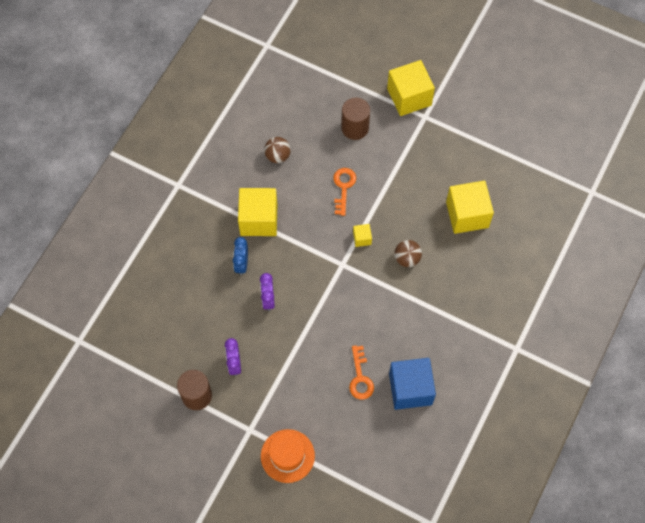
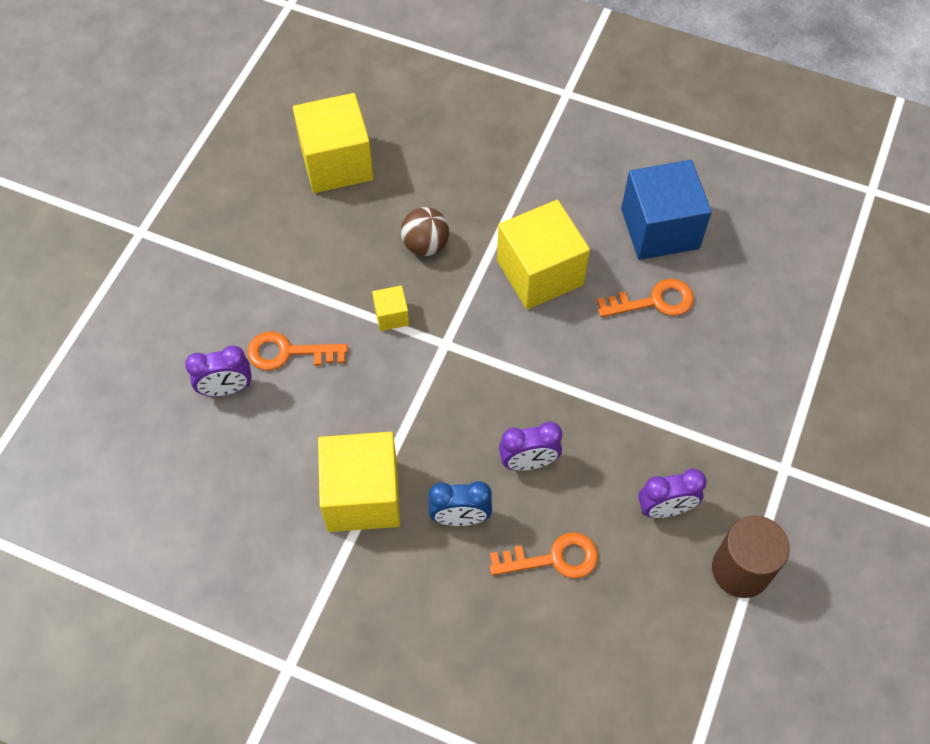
camera: 95 degrees left, 5 degrees down
orange hat [261,429,315,483] -> none
brown ball [264,137,291,163] -> none
brown cylinder [341,98,370,140] -> none
yellow cube [387,60,435,116] -> yellow cube moved to [497,200,590,309]
none -> purple clock [185,345,252,397]
none -> orange key [490,532,598,579]

